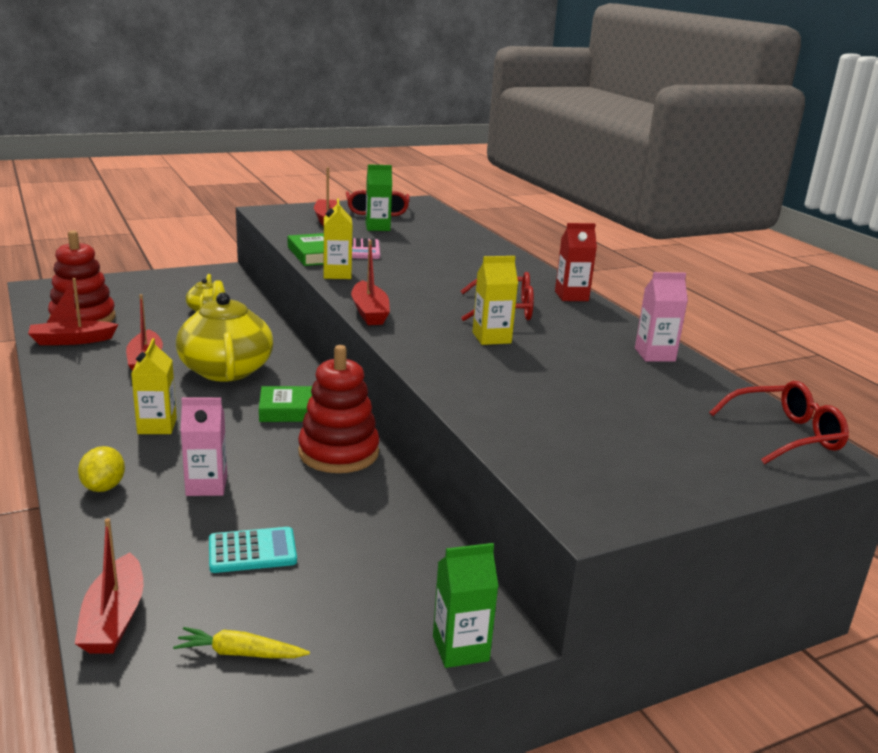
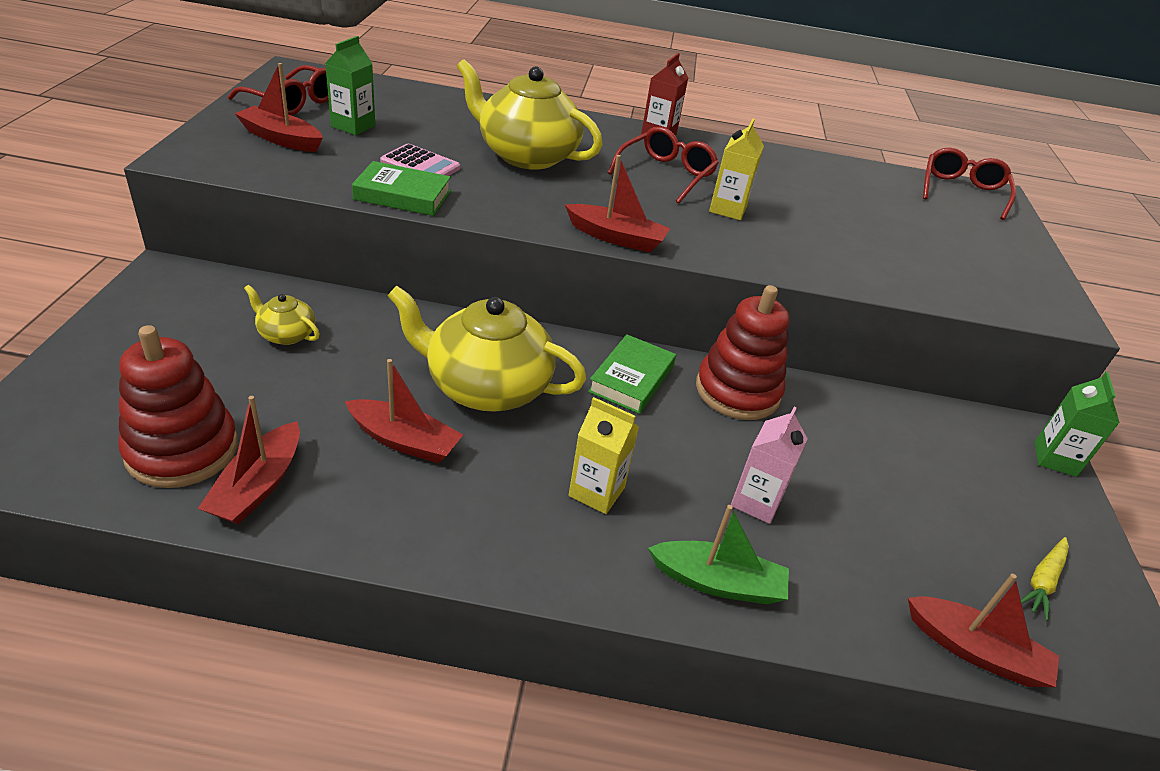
camera: 60 degrees left, 15 degrees up
yellow lemon [78,446,125,492] -> green boat [648,505,789,604]
turquoise calculator [209,527,297,573] -> none
yellow carton [323,198,352,279] -> none
pink carton [635,272,688,362] -> none
none -> yellow teapot [456,59,603,170]

